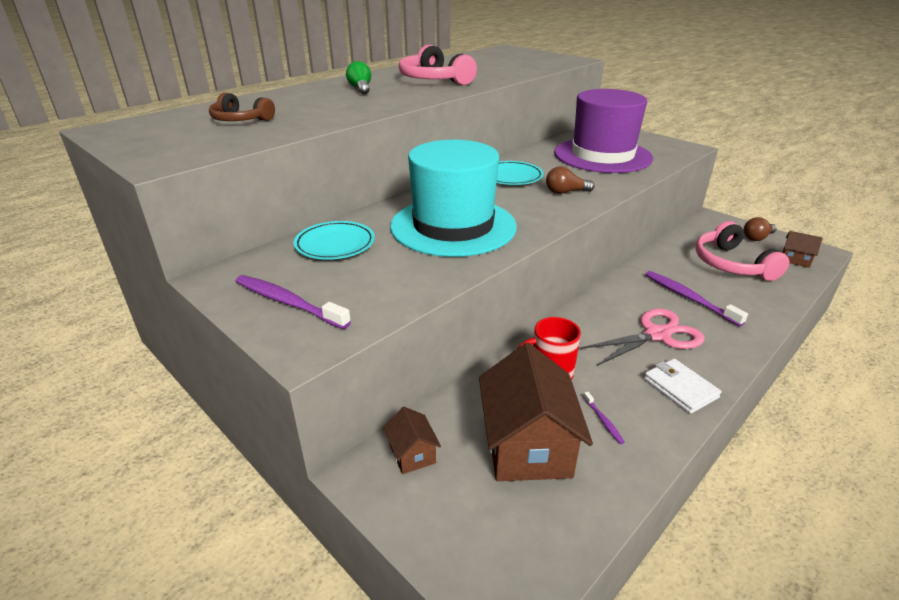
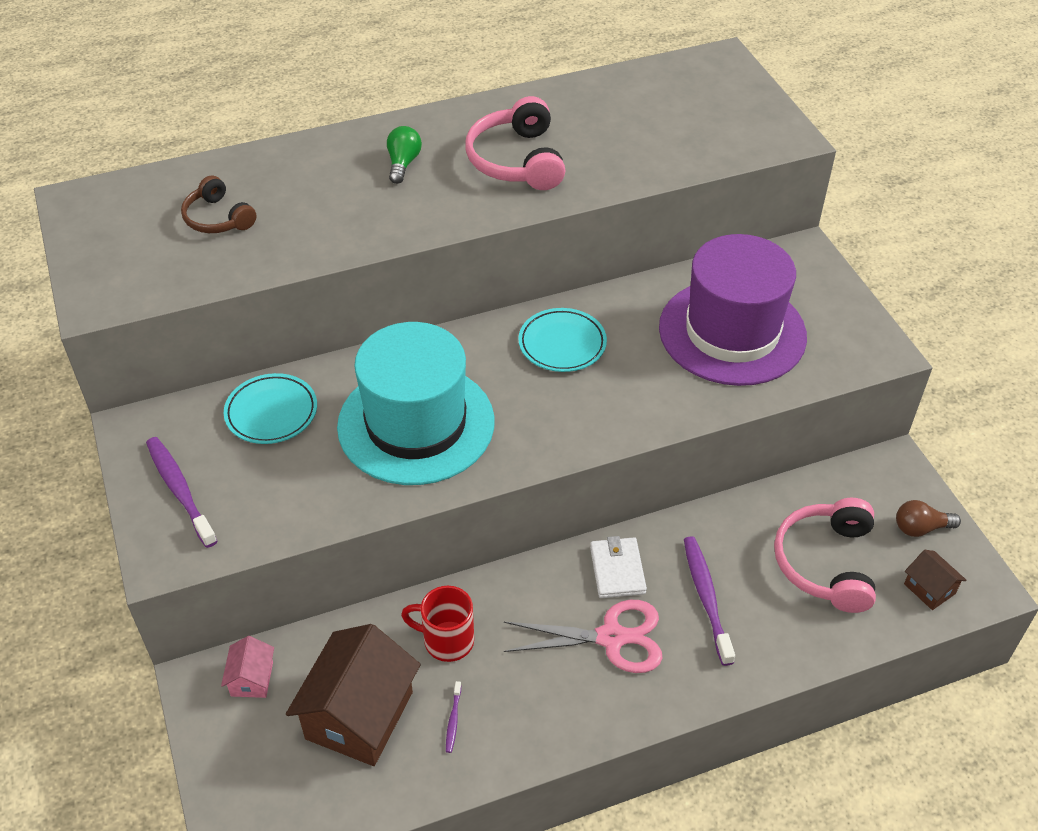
camera: 25 degrees right, 15 degrees up
brown house [383,407,441,474] -> pink house [221,636,274,698]
brown light bulb [546,166,594,194] -> none
white wallet [644,359,722,414] -> white wallet moved to [590,536,647,598]

